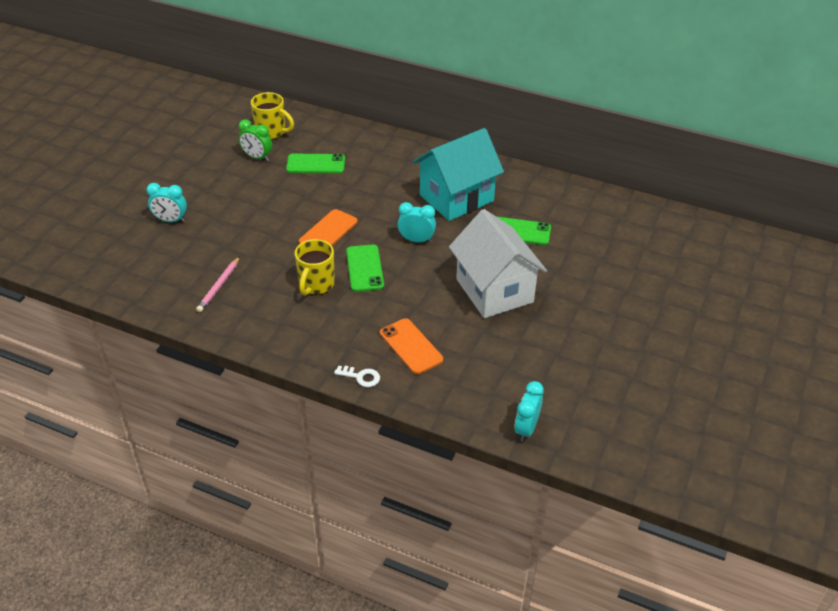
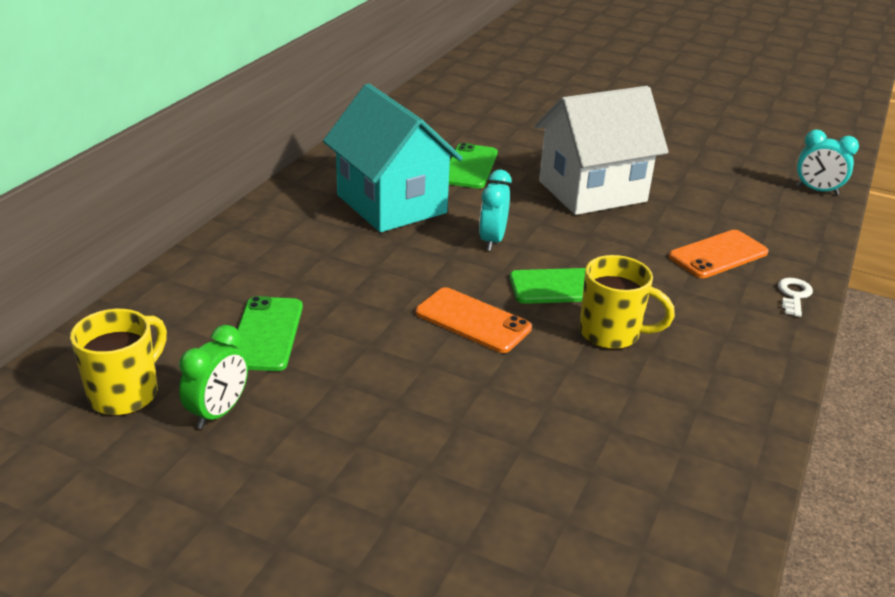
camera: 90 degrees left, 10 degrees down
turquoise clock [146,183,187,222] -> none
pink pencil [196,256,240,312] -> none

